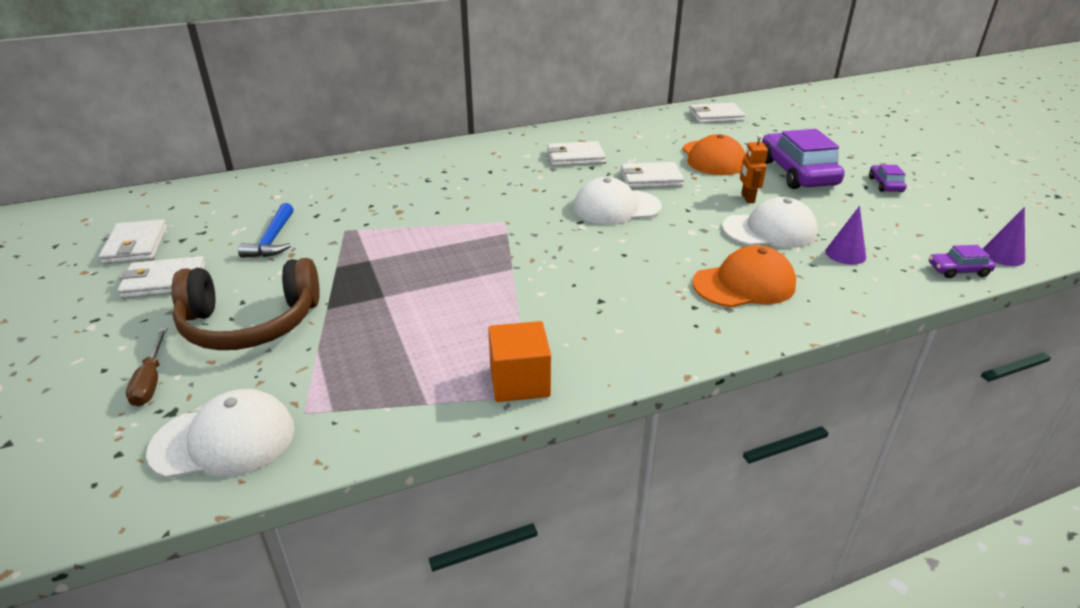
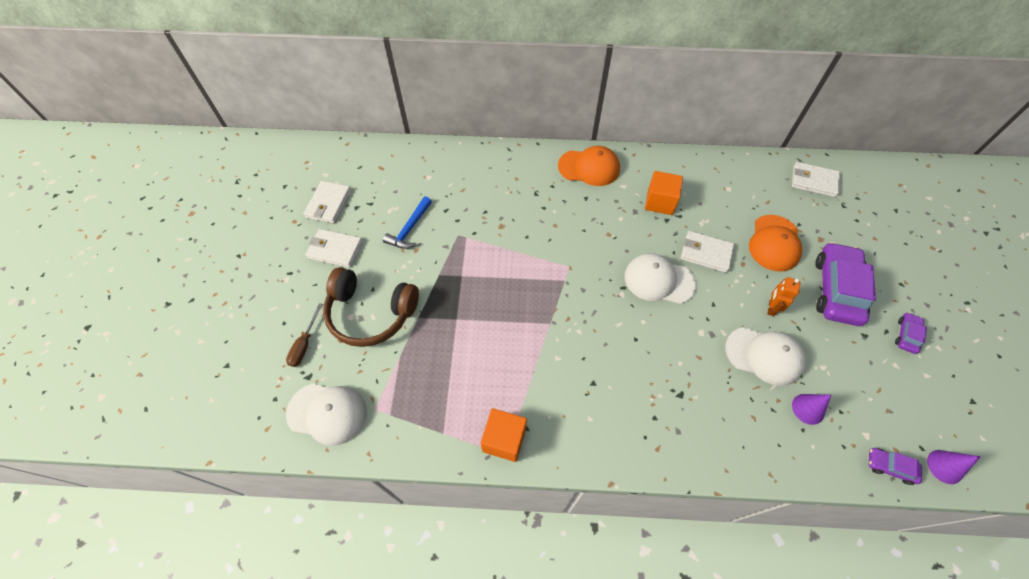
camera: 25 degrees right, 25 degrees up
white wallet [547,141,605,166] -> orange cube [645,171,683,215]
orange cap [692,245,796,308] -> orange cap moved to [558,146,620,186]

